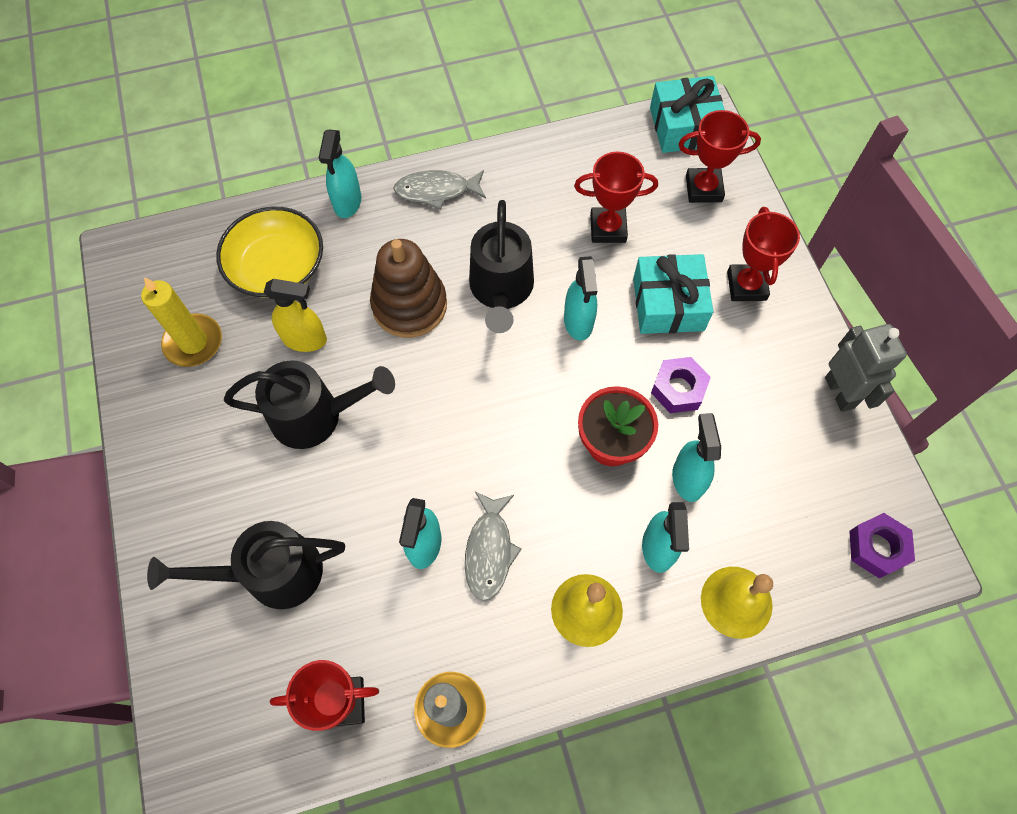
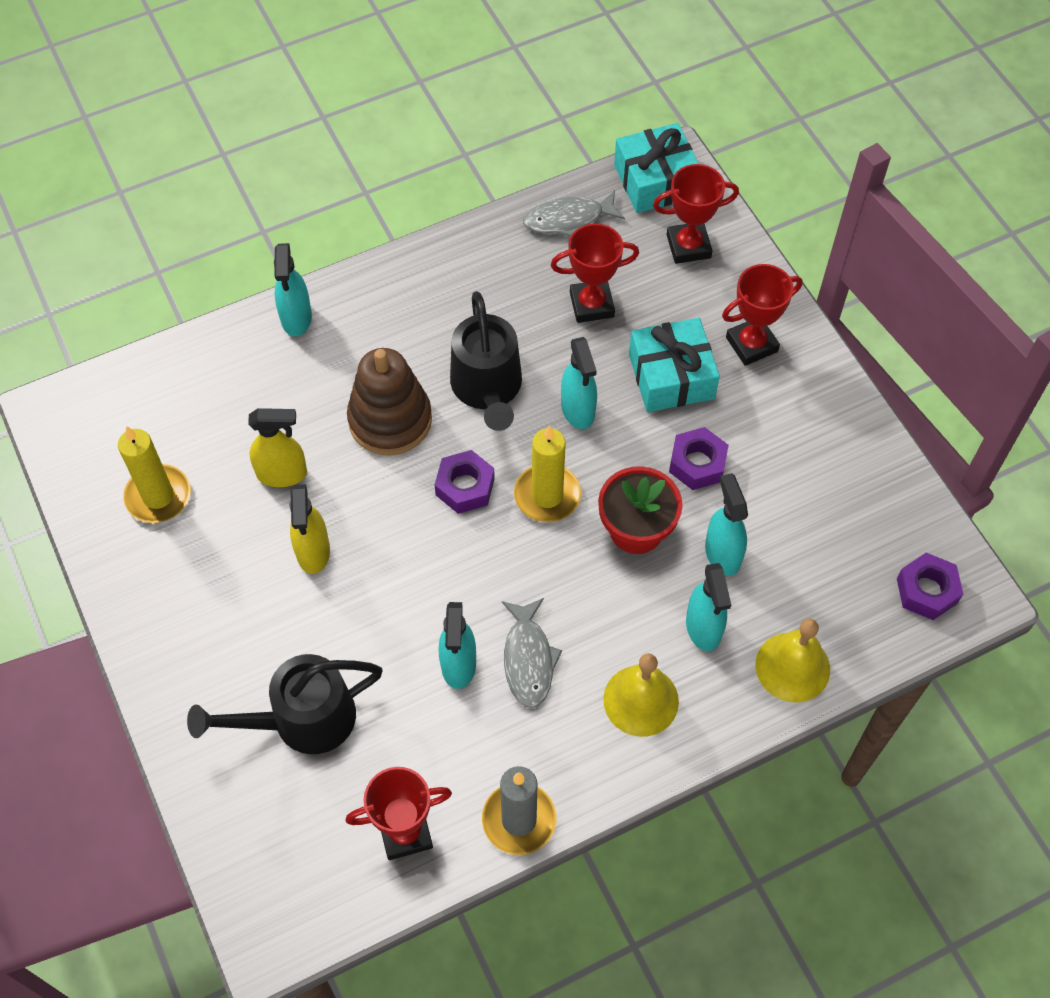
camera: 10 degrees left, 5 degrees down
yellow bowl [216,206,323,298] -> none
black watering can [224,360,395,449] -> yellow spray bottle [290,484,330,574]
grey fish [393,170,486,210] -> grey fish moved to [523,190,625,236]
red trophy [727,207,800,301] -> red trophy turned 75 degrees clockwise [722,264,802,366]
grey robot [825,324,907,412] -> none
none -> purple nut [435,450,495,514]
none -> yellow candle [514,425,581,522]

